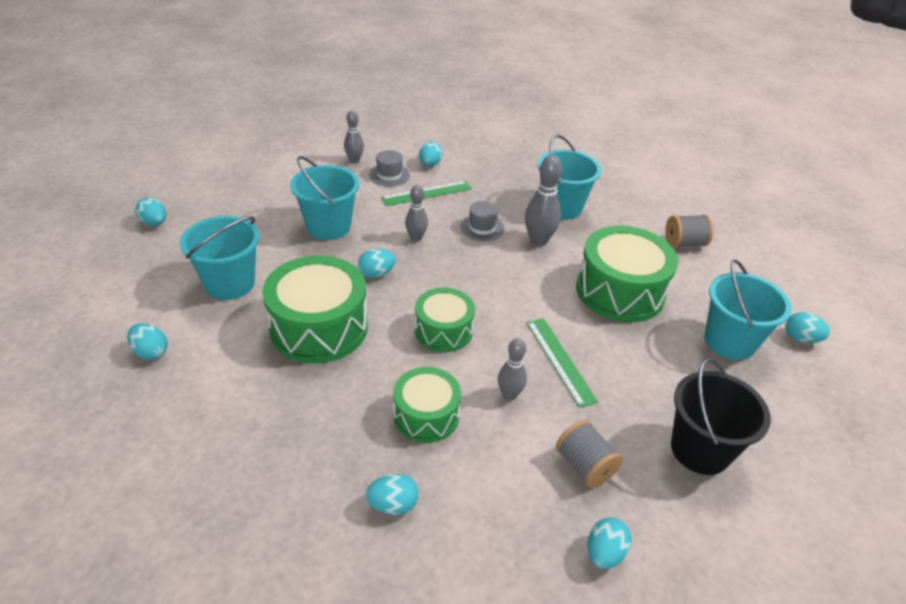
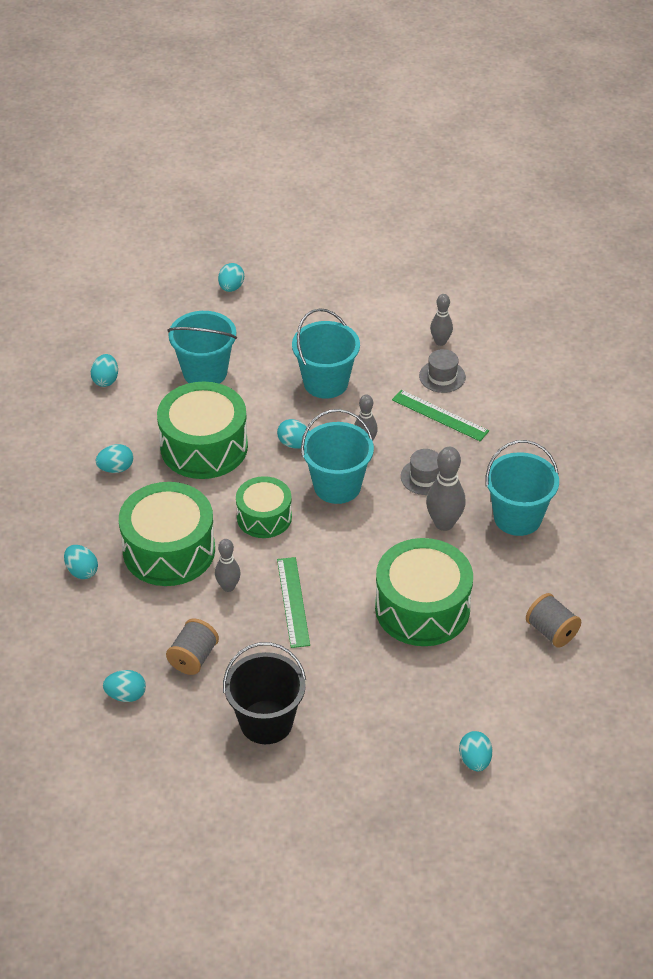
camera: 60 degrees right, 5 degrees up
green drum [393,367,461,443] -> green drum [119,482,215,586], size x1.65
turquoise egg [419,141,442,166] -> turquoise egg moved to [96,444,133,473]
green ruler [527,318,598,408] -> green ruler turned 45 degrees counterclockwise [277,557,310,648]
turquoise bucket [704,259,791,360] -> turquoise bucket moved to [301,409,374,504]

